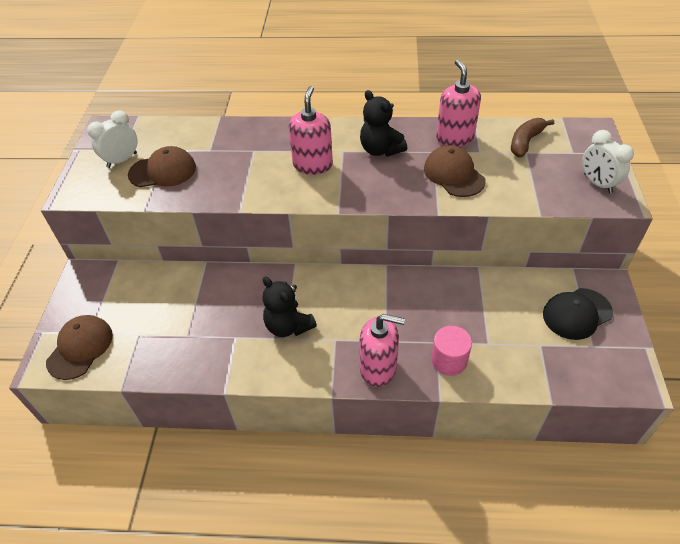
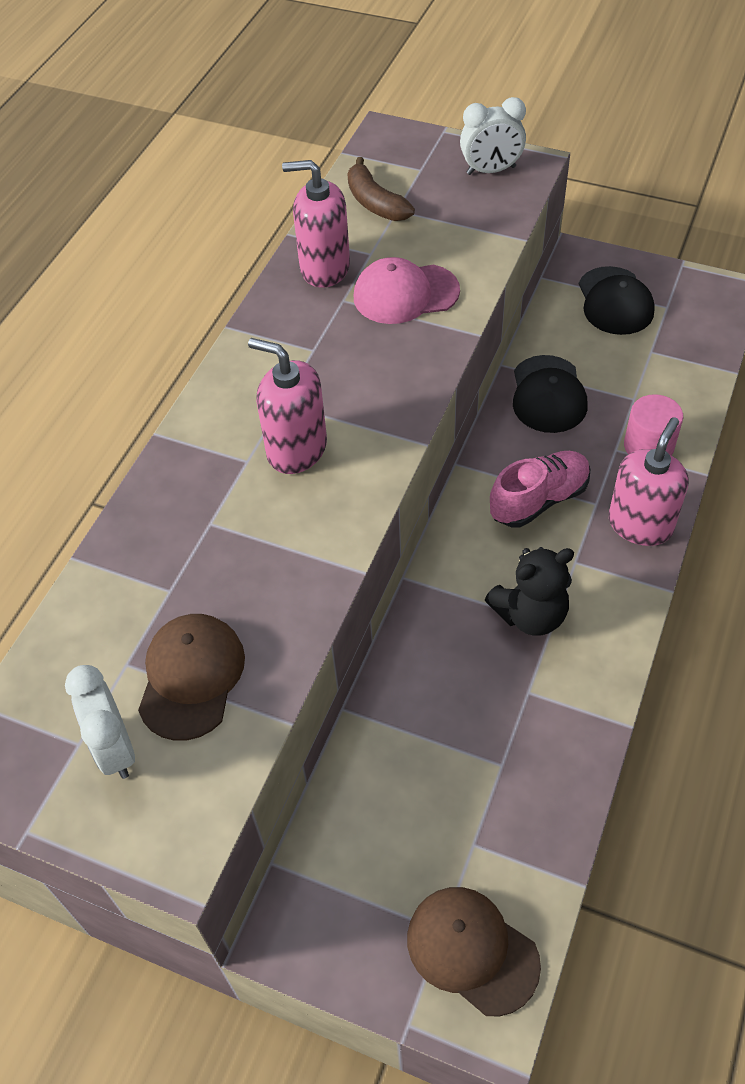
camera: 70 degrees left, 5 degrees up
black teddy bear [360,90,407,156] -> none
brown cap [424,145,486,197] -> pink cap [354,257,460,324]
none -> pink shoe [490,451,591,527]
none -> black cap [513,355,588,433]

